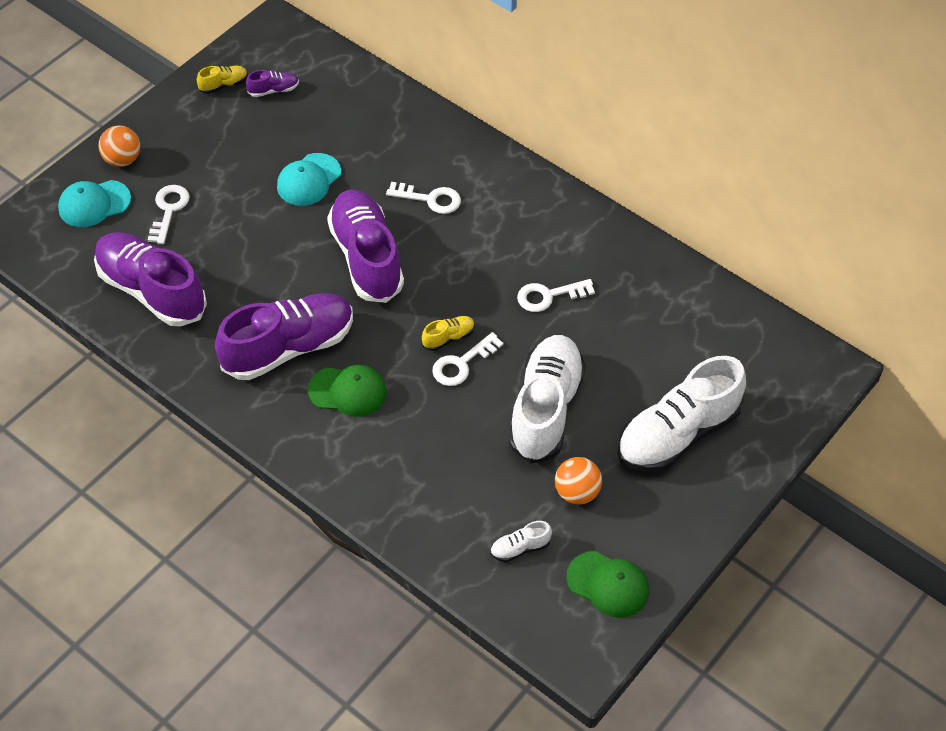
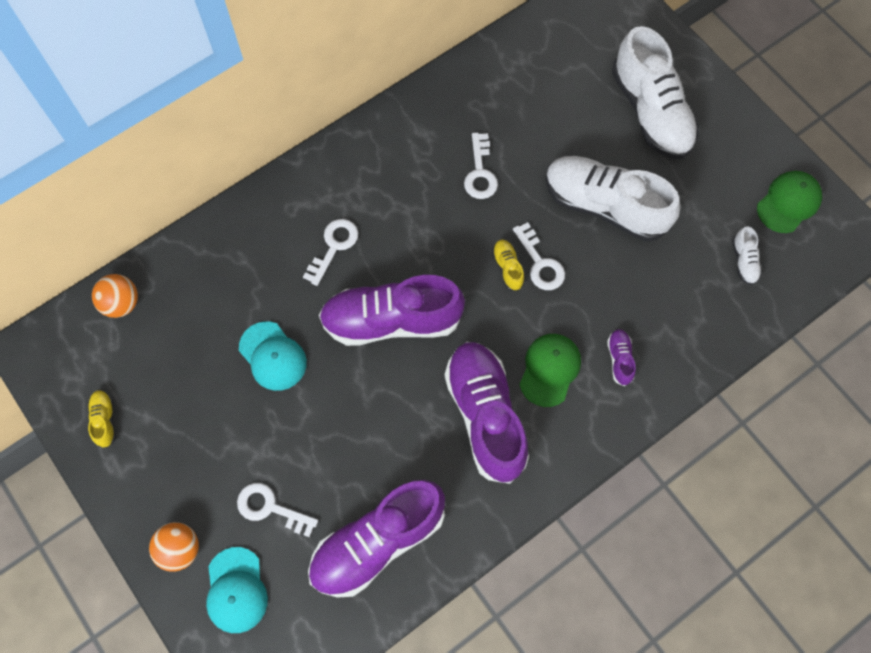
camera: 75 degrees left, 15 degrees up
purple shoe [246,70,299,97] -> purple shoe moved to [607,329,636,386]
orange ball [555,457,602,504] -> orange ball moved to [92,274,138,318]

